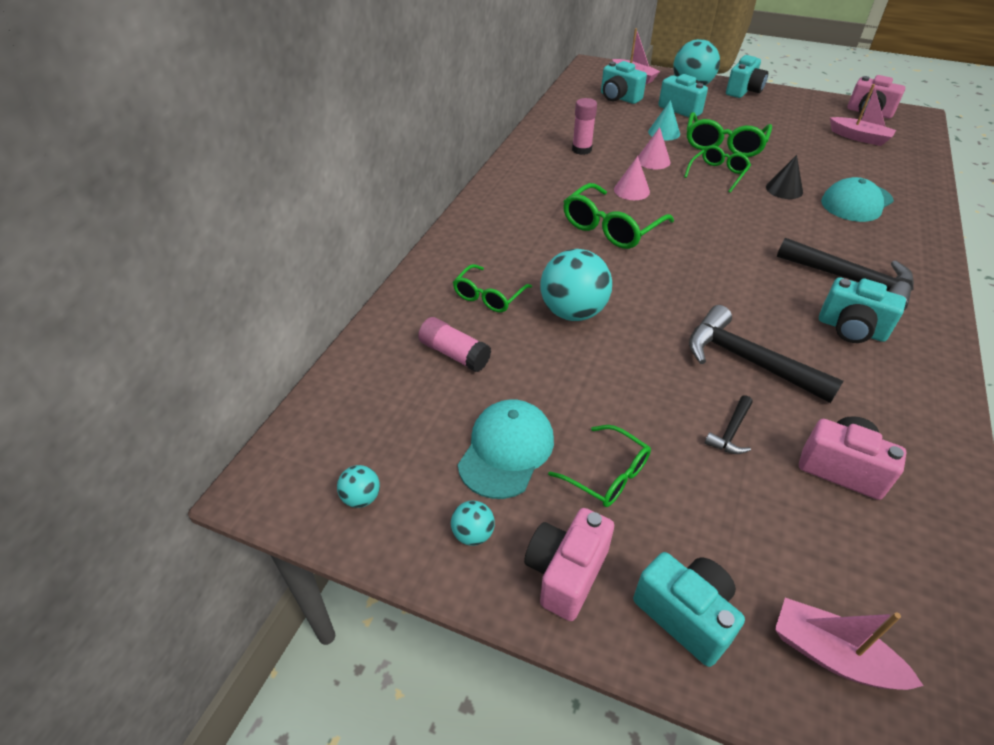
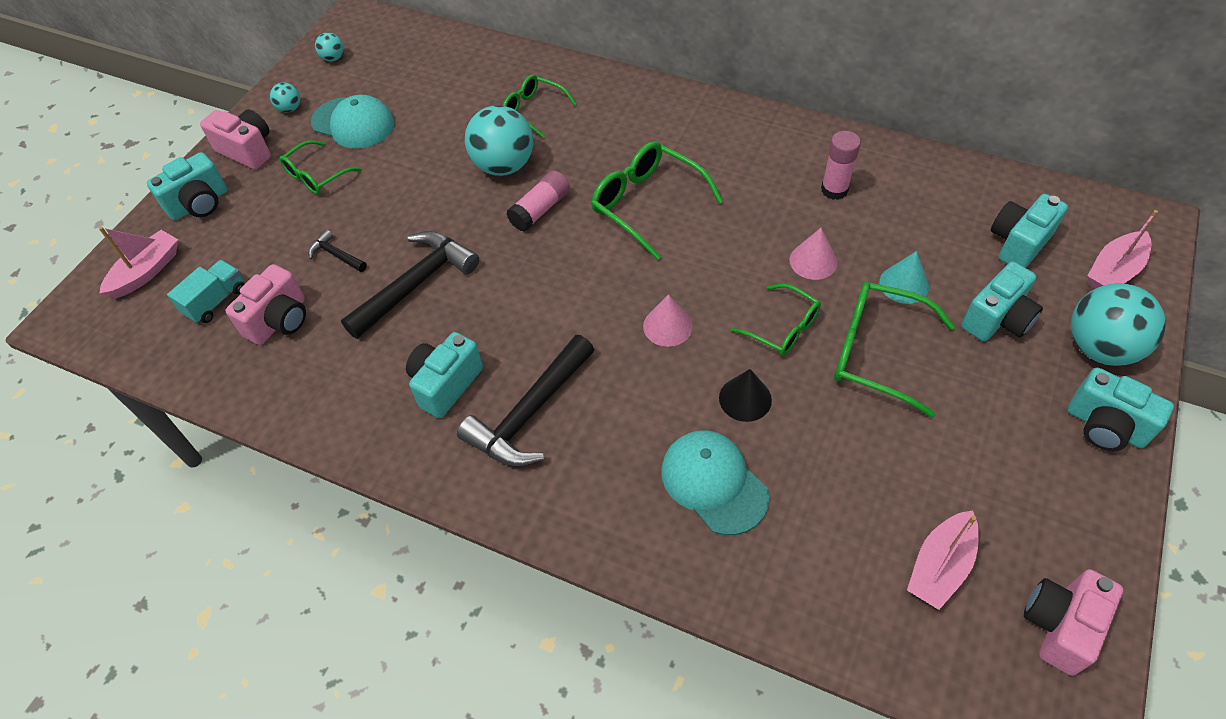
camera: 95 degrees right, 10 degrees up
pink glue stick [418,317,491,372] -> pink glue stick moved to [506,171,570,232]
pink cone [614,156,650,200] -> pink cone moved to [643,294,693,347]
none -> turquoise truck [167,260,245,323]

